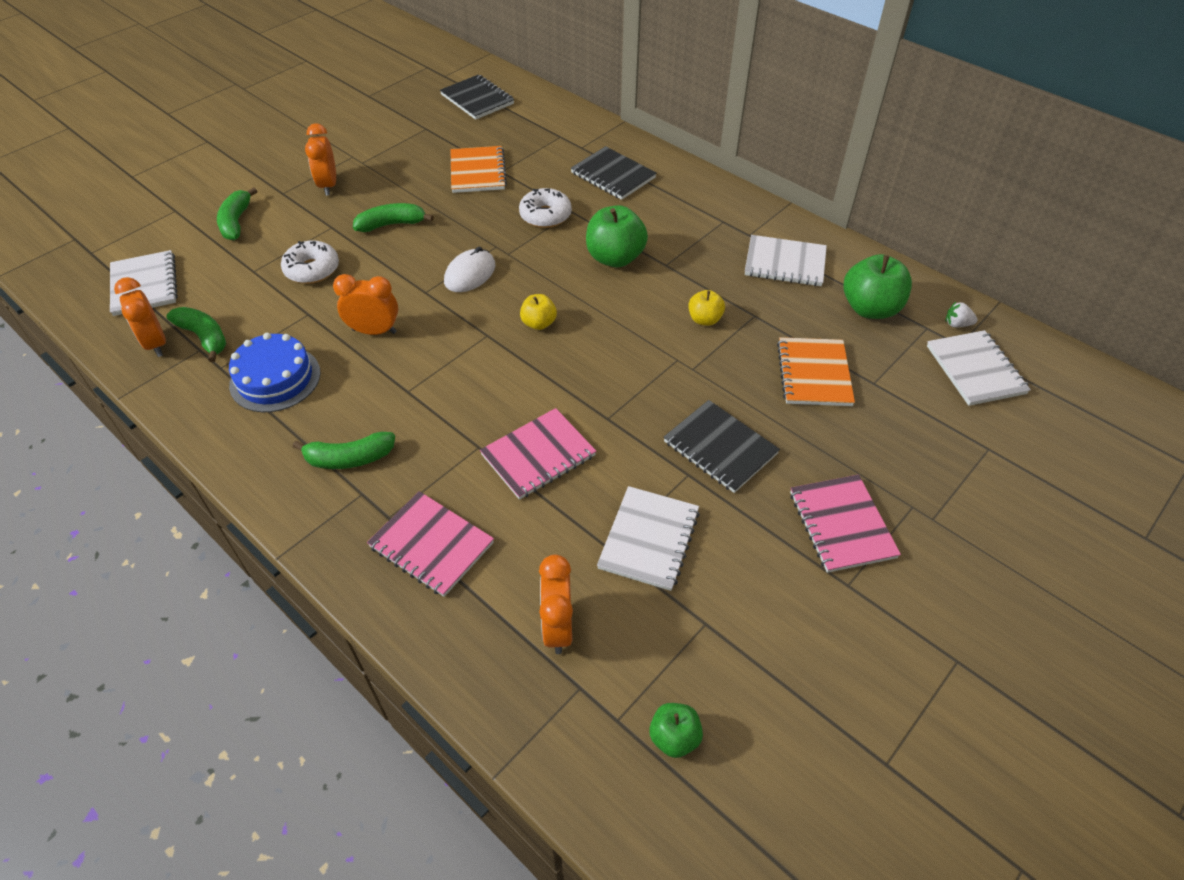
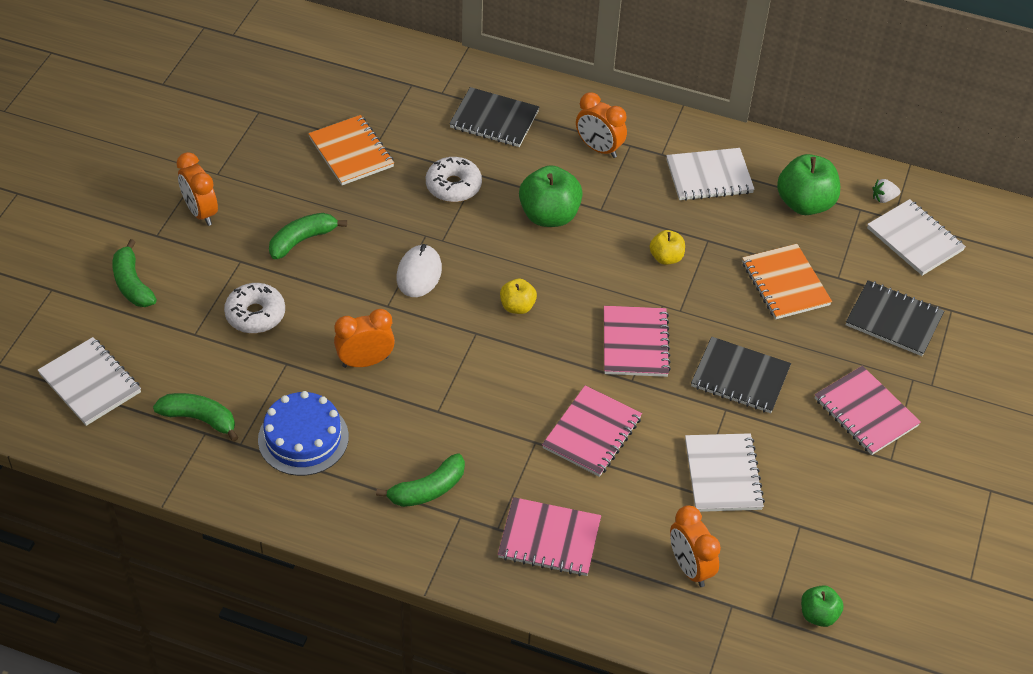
camera: 25 degrees left, 0 degrees up
orange clock [114,277,166,357] -> orange clock moved to [576,92,627,158]
black notebook [440,75,514,120] -> black notebook moved to [846,280,944,356]
none -> pink notebook [604,306,671,377]

